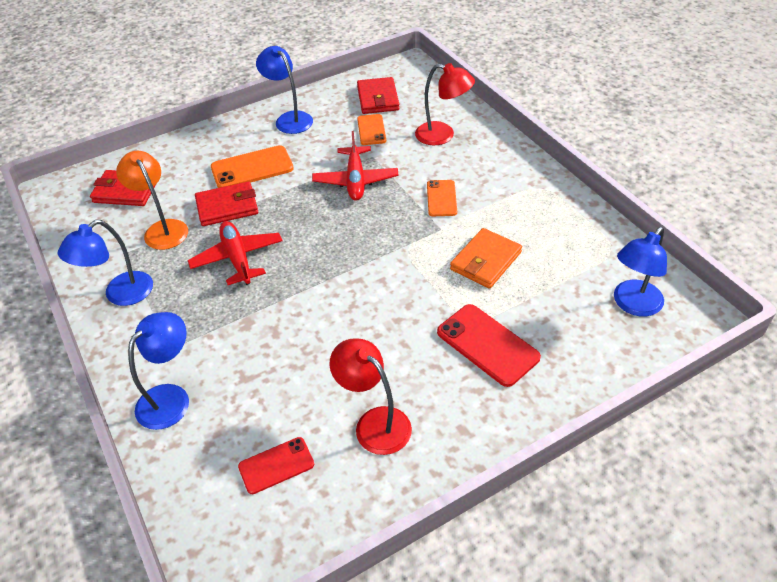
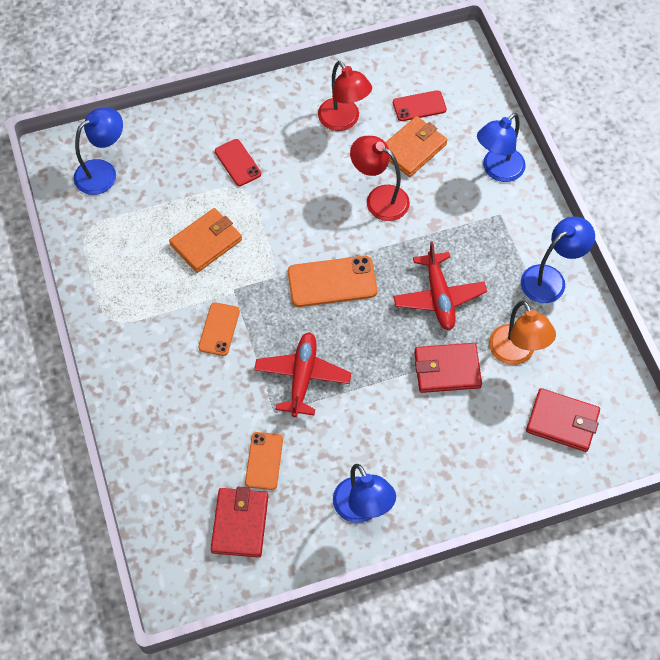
camera: 170 degrees left, 15 degrees up
orange phone [211,145,294,188] -> orange phone moved to [288,256,377,307]
red lamp [415,63,475,145] -> red lamp moved to [350,136,410,221]
red phone [437,304,541,387] -> red phone [215,139,261,186], size x0.63
none -> orange wallet [385,116,447,177]

